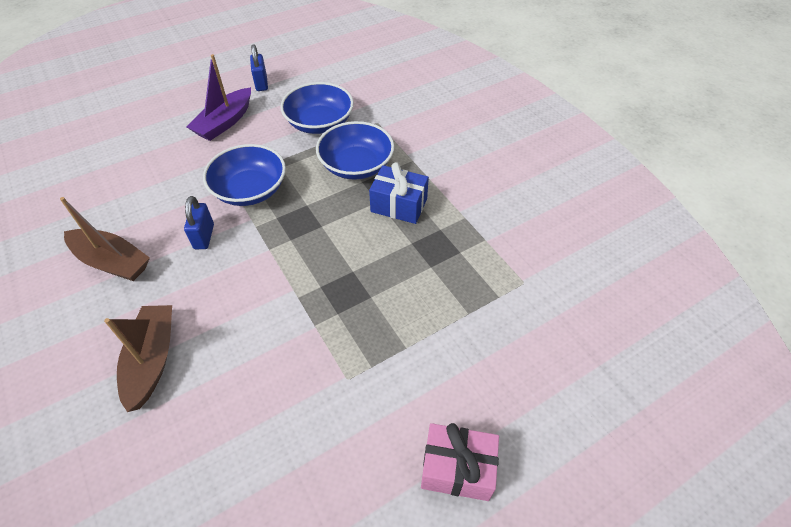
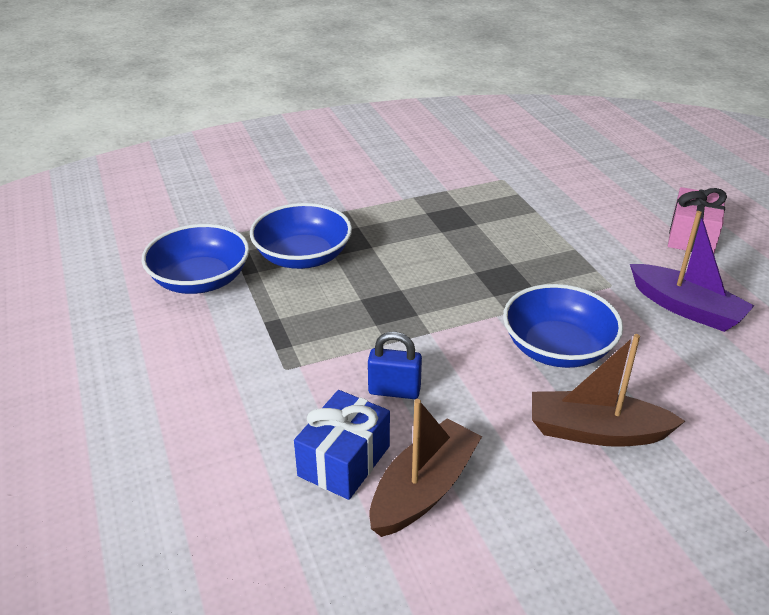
camera: 80 degrees left, 15 degrees down
purple boat [187,54,251,141] -> purple boat moved to [630,211,754,332]
blue bowl [203,144,286,206] -> blue bowl moved to [503,284,623,368]
blue padlock [250,44,268,91] -> none
blue gift [369,162,429,224] -> blue gift moved to [294,390,390,500]

